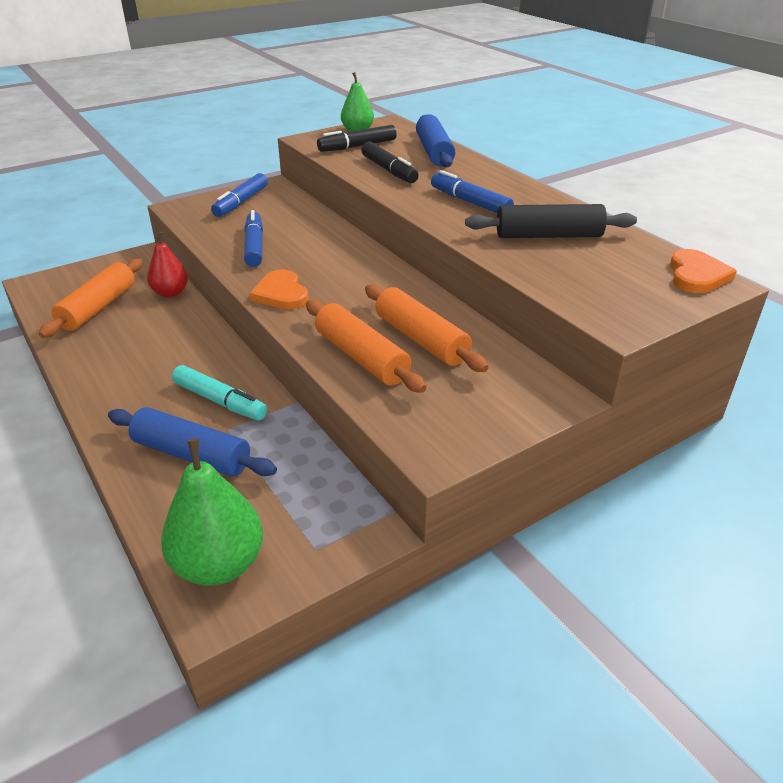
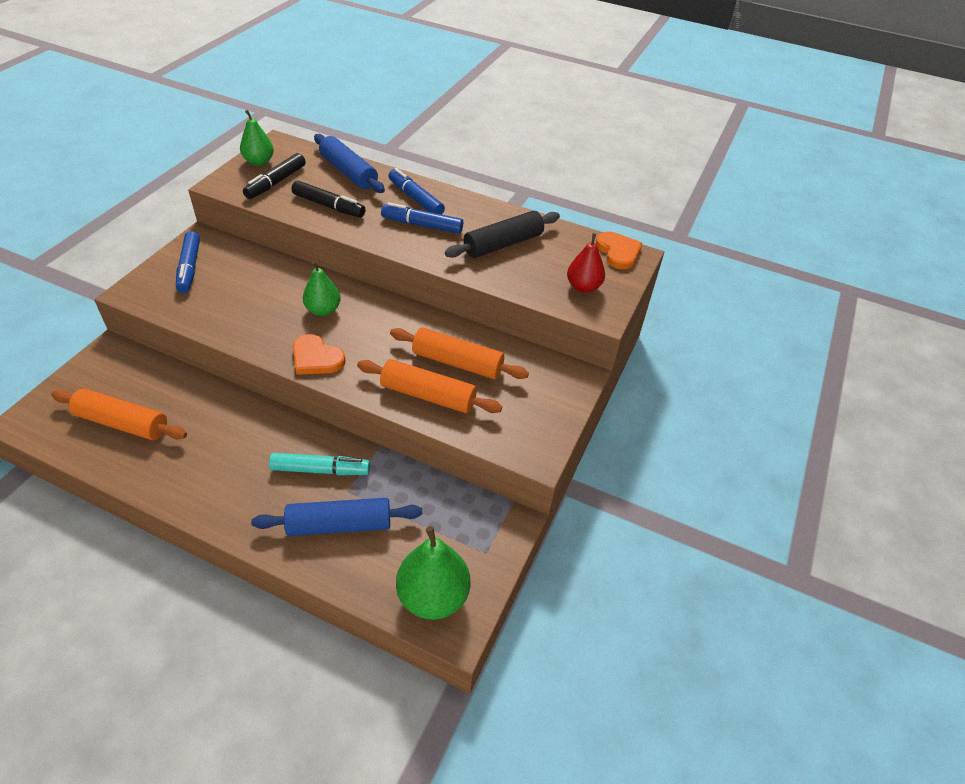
camera: 35 degrees left, 10 degrees up
orange rolling pin [39,259,143,338] -> orange rolling pin turned 60 degrees counterclockwise [51,389,187,440]
red pear [147,232,188,298] -> red pear moved to [567,233,605,293]
blue marker [244,210,263,267] -> blue marker moved to [388,168,445,215]
none -> green pear [303,261,341,316]

